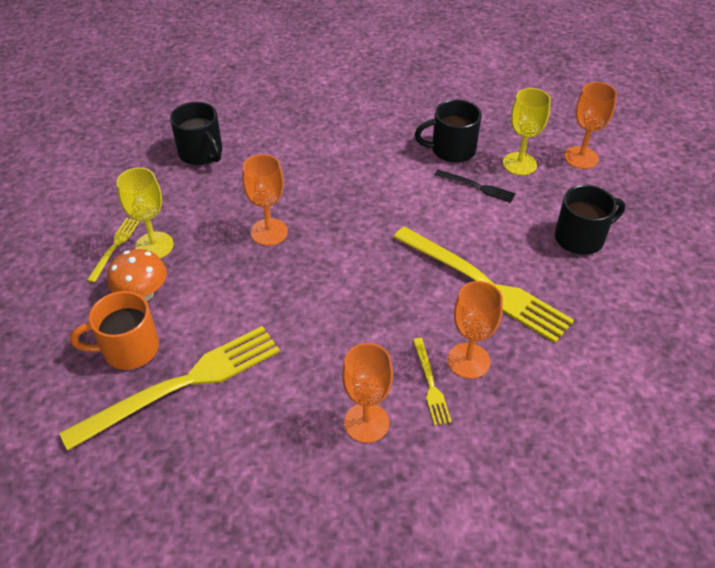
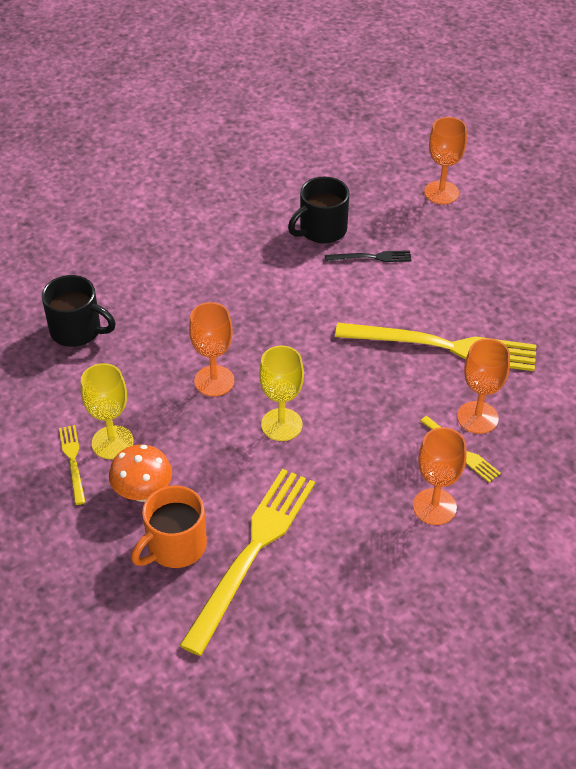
camera: 30 degrees left, 0 degrees up
yellow goblet [503,88,551,175] -> yellow goblet moved to [259,346,304,441]
black mug [555,185,625,255] -> none

